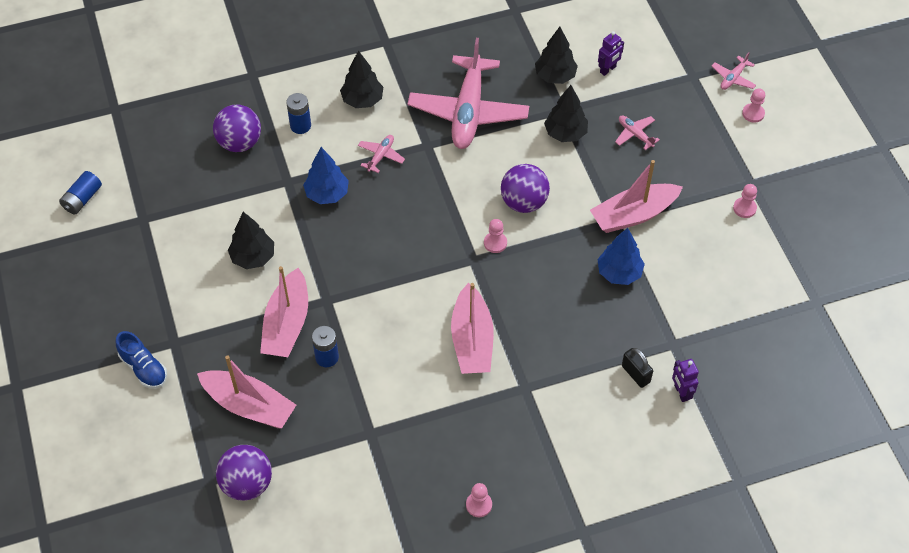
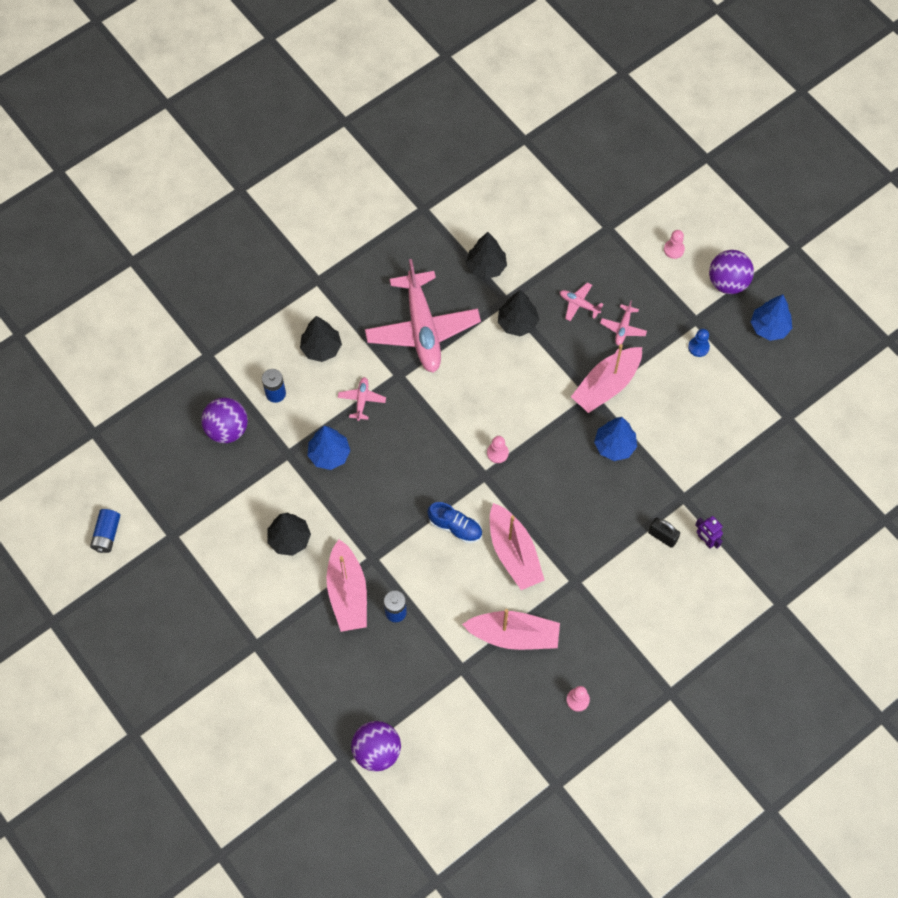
camera: 20 degrees left, 10 degrees up
blue shoe [116,331,167,389] -> blue shoe moved to [427,502,482,543]
pink boat [197,355,296,428] -> pink boat moved to [462,609,560,650]
purple ball [501,164,550,213] -> purple ball moved to [709,250,754,294]
purple robot [598,31,624,76] -> none
pink plane [712,52,756,90] -> pink plane moved to [600,301,647,345]
pink pawn [733,184,757,218] -> blue pawn [688,329,710,357]
none -> blue tree [751,294,792,341]

